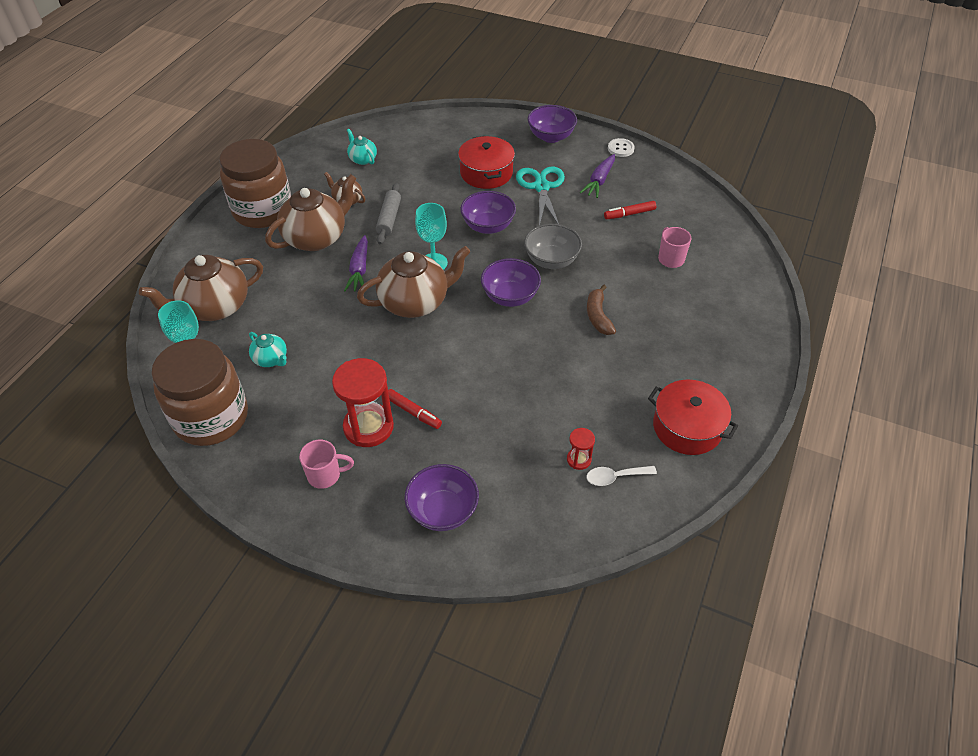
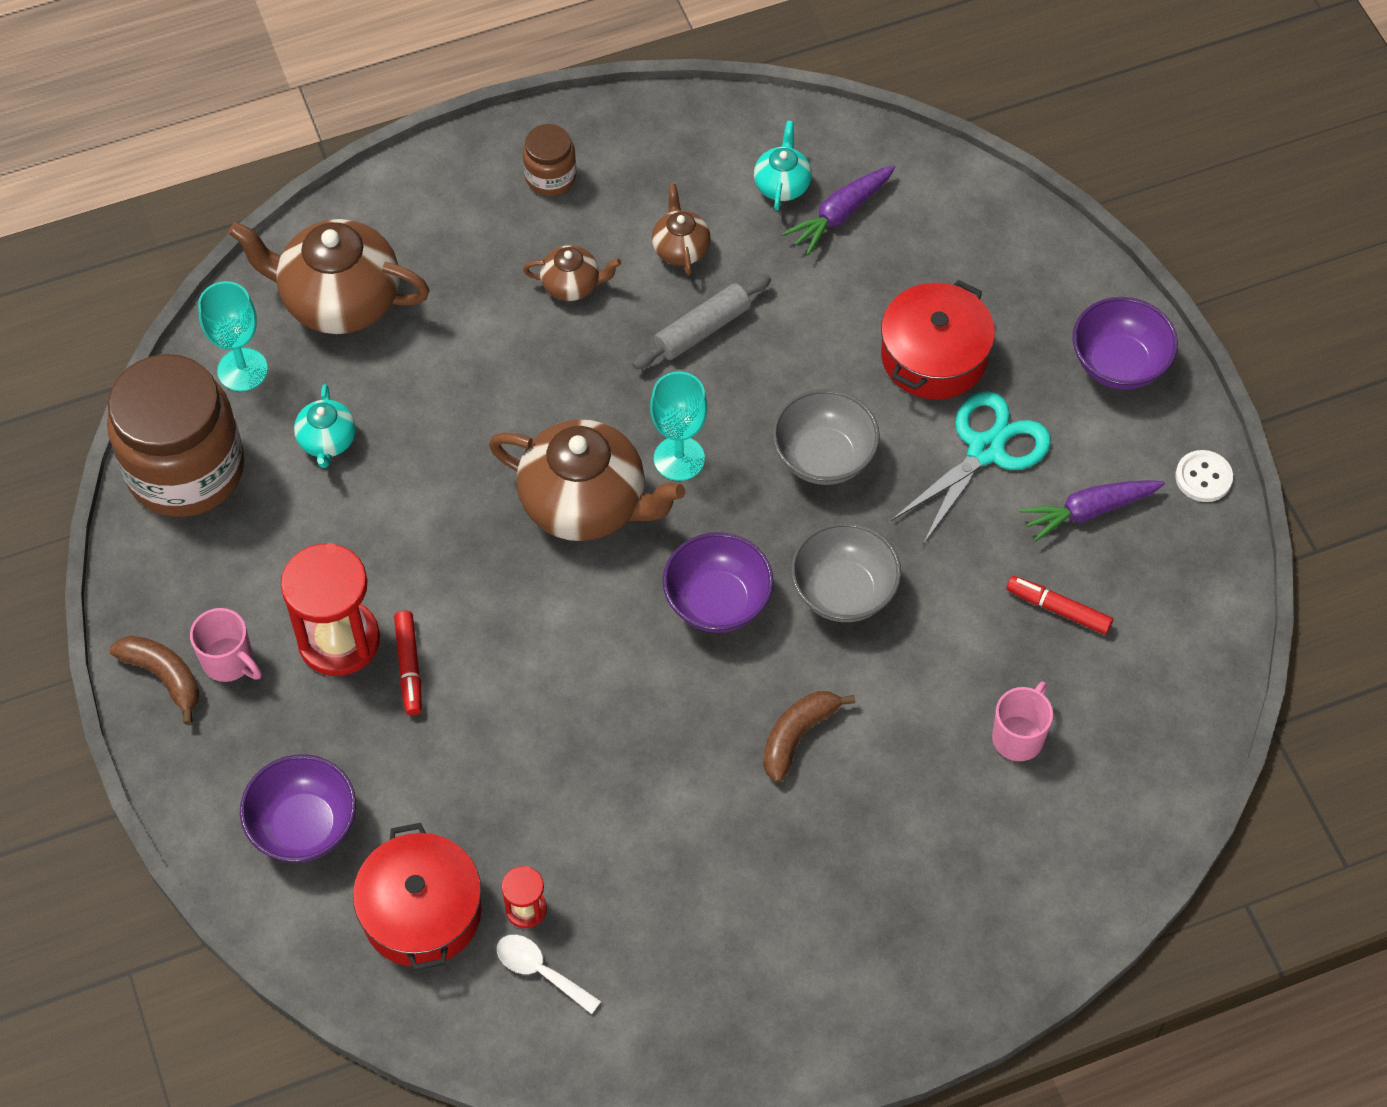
camera: 45 degrees right, 10 degrees up
brown jar [219,139,291,228] -> brown jar [523,124,576,196], size x0.46
brown teapot [265,174,357,251] -> brown teapot [523,245,621,301], size x0.49
purple carrot [344,235,368,291] -> purple carrot moved to [783,165,895,255]
purple bowl [460,191,516,234] -> grey bowl [772,389,880,485]
red pot [648,379,738,455] -> red pot moved to [353,823,482,971]
none -> brown banana [110,636,200,725]

